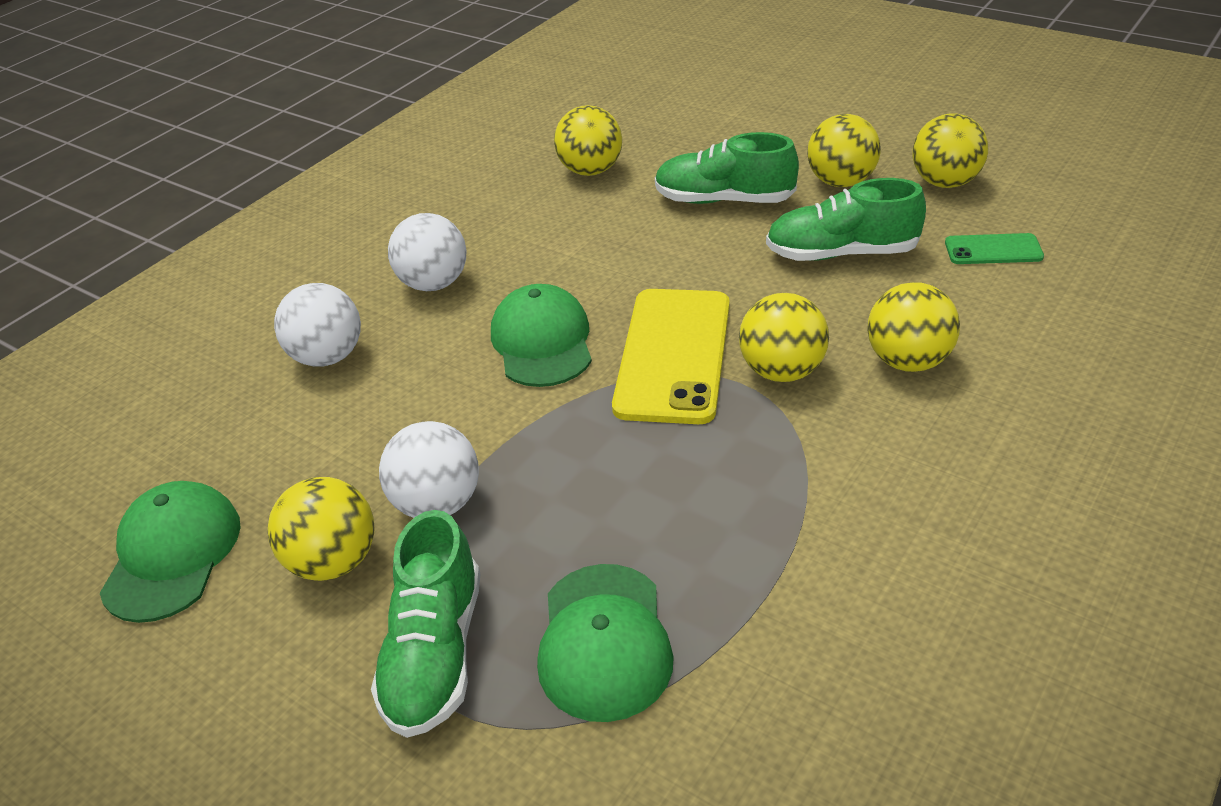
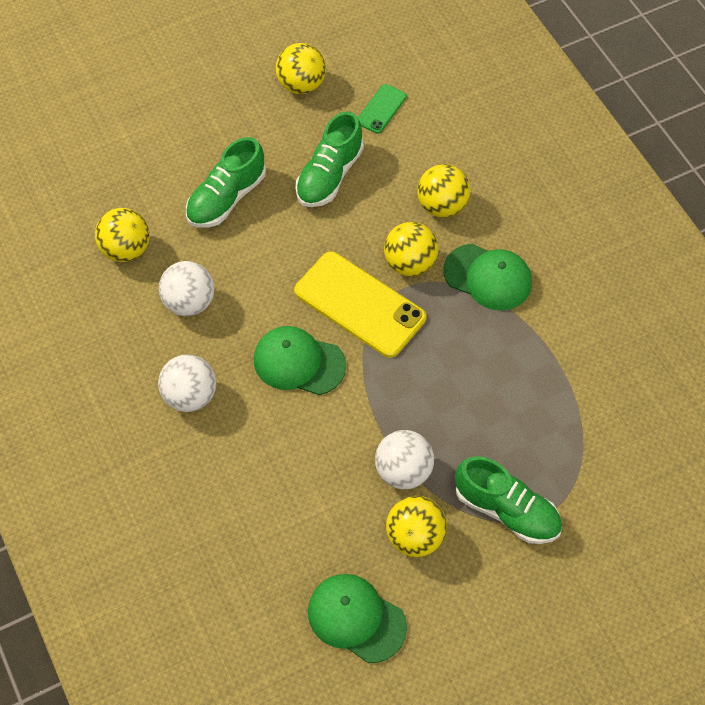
camera: 65 degrees left, 20 degrees up
white ball [274,283,361,367] -> white ball moved to [159,261,214,316]
green cap [537,564,674,722] -> green cap moved to [443,244,532,310]
yellow ball [807,114,881,187] -> none

